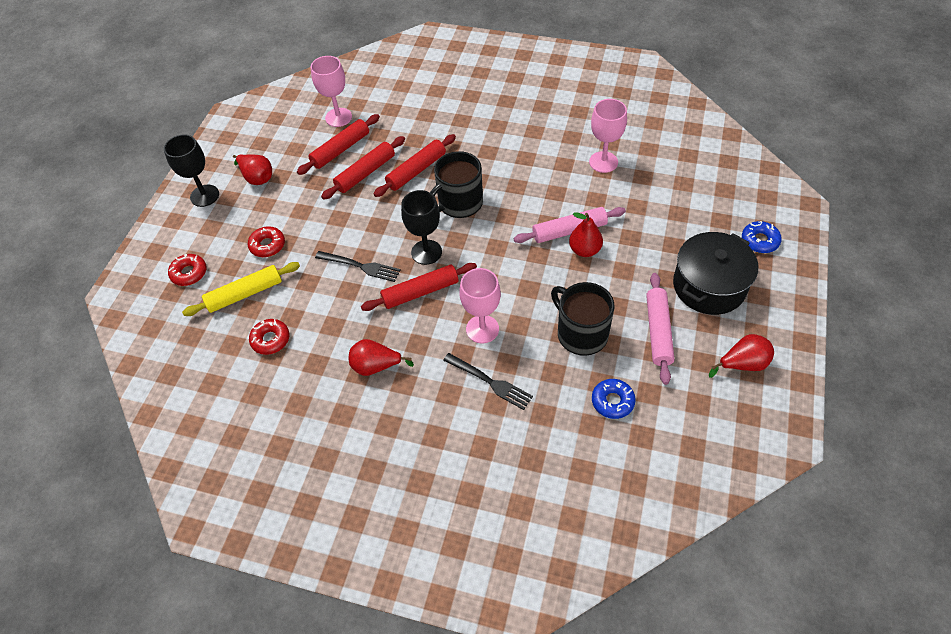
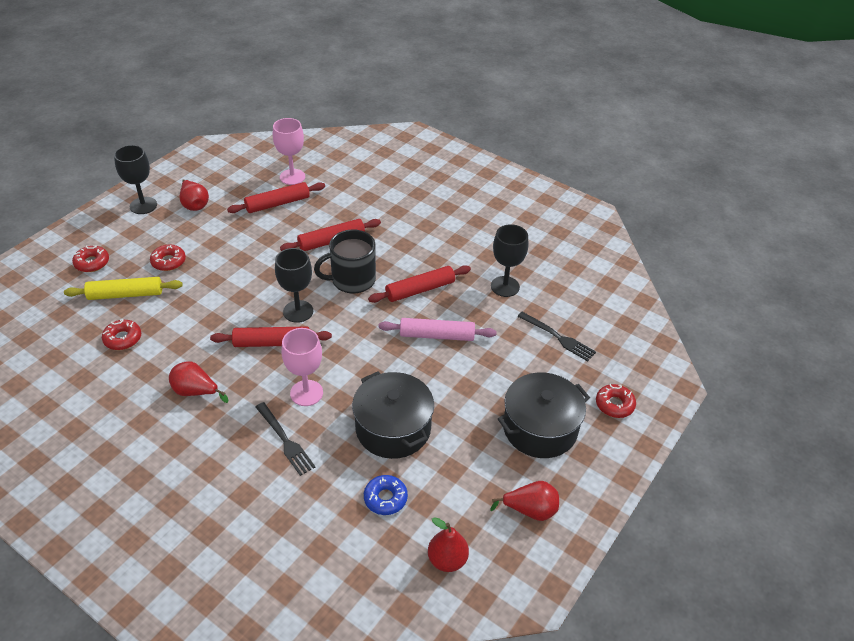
camera: 15 degrees right, 10 degrees down
black fork [315,251,400,282] -> black fork moved to [517,312,596,361]
red rolling pin [321,136,405,200] -> red rolling pin moved to [368,265,471,303]
black mug [551,282,614,356] -> black pot [352,372,434,459]
red pear [569,213,603,257] -> red pear moved to [428,517,469,572]
pink goblet [589,99,627,173] -> black goblet [491,224,528,297]
pink rolling pin [646,273,675,385] -> none
blue donut [742,221,782,253] -> red donut [596,384,636,418]

